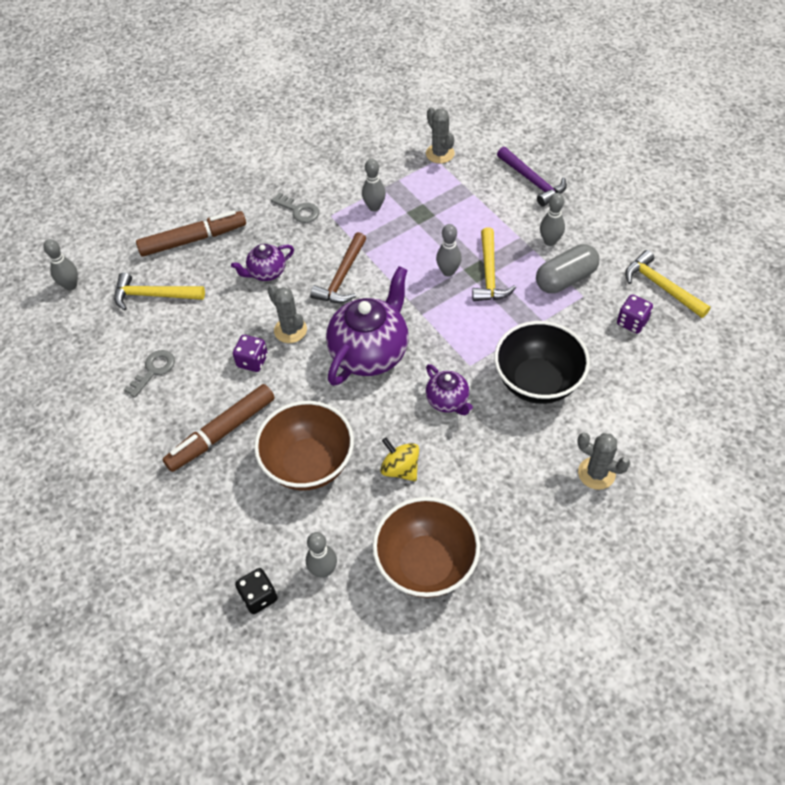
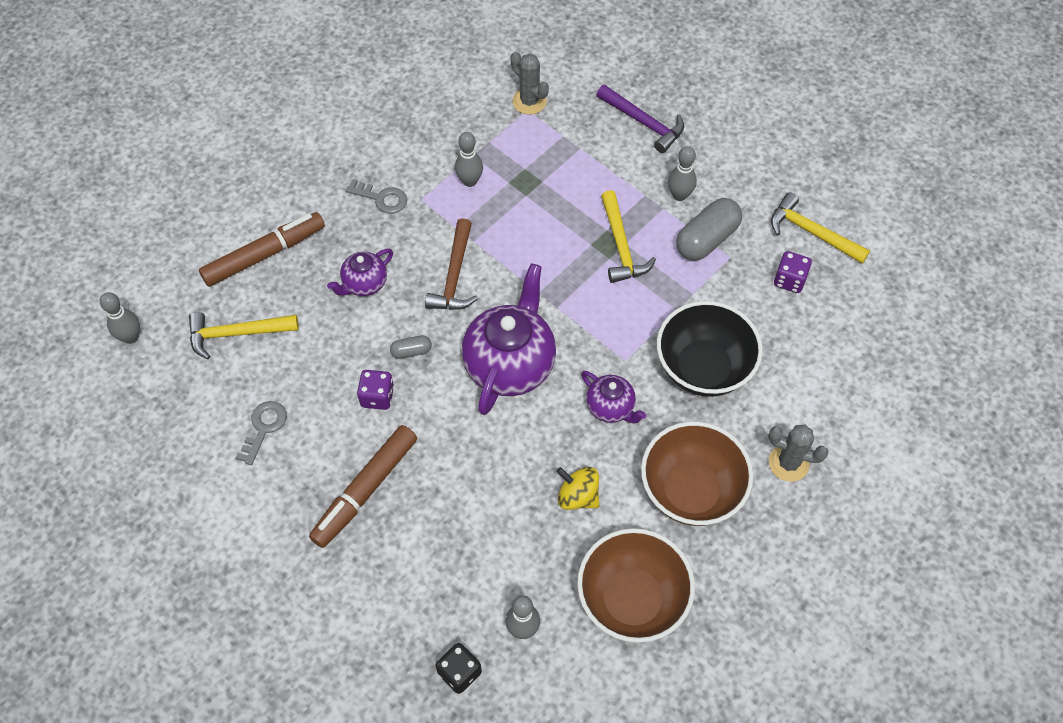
camera: 15 degrees left, 5 degrees up
brown bowl [254,401,354,490] -> brown bowl moved to [641,421,753,526]
grey cactus [268,285,307,343] -> grey capsule [390,335,432,359]
grey bowling pin [436,224,462,277] -> none

